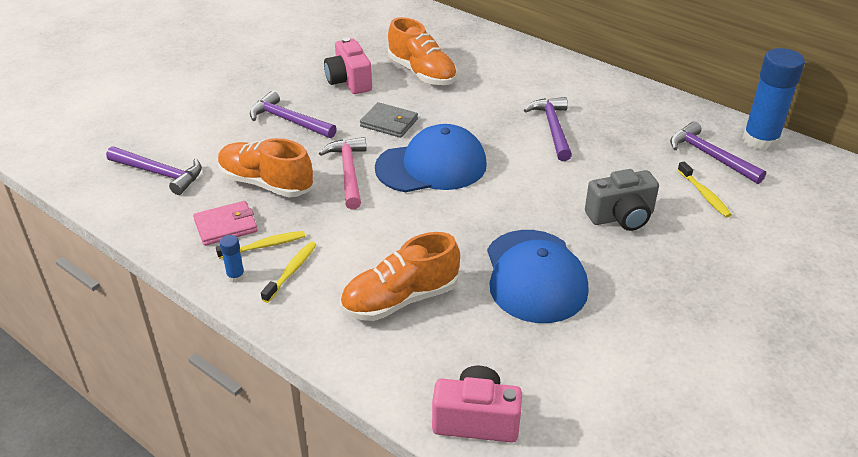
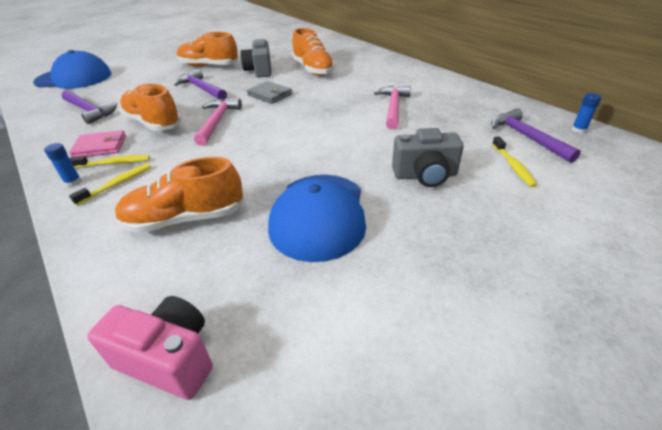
camera: 15 degrees right, 0 degrees up
pink camera [324,37,372,94] -> grey camera [240,38,272,78]
blue cap [375,124,487,192] -> blue cap moved to [33,50,111,89]
purple hammer [524,97,572,161] -> pink hammer [374,86,411,130]
blue glue stick [742,48,805,151] -> blue glue stick [572,93,602,134], size x0.42
none -> orange shoe [177,32,238,66]

